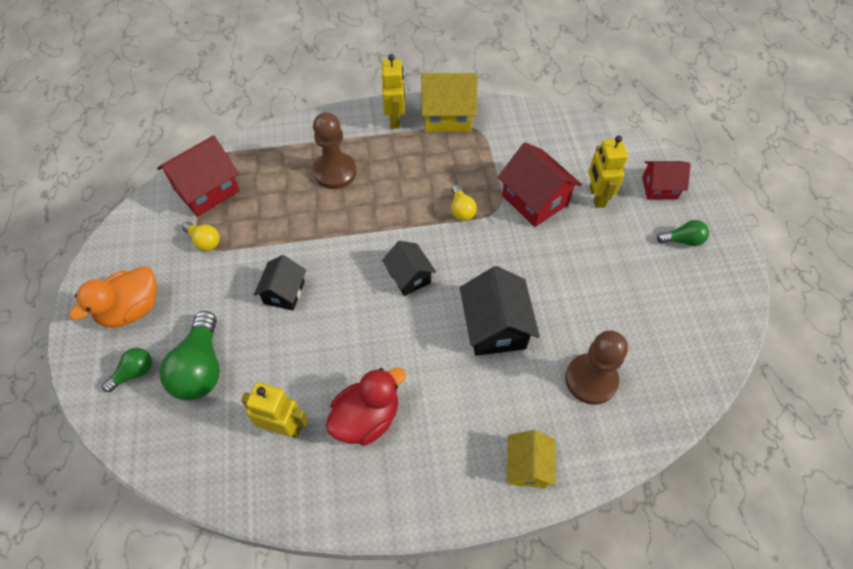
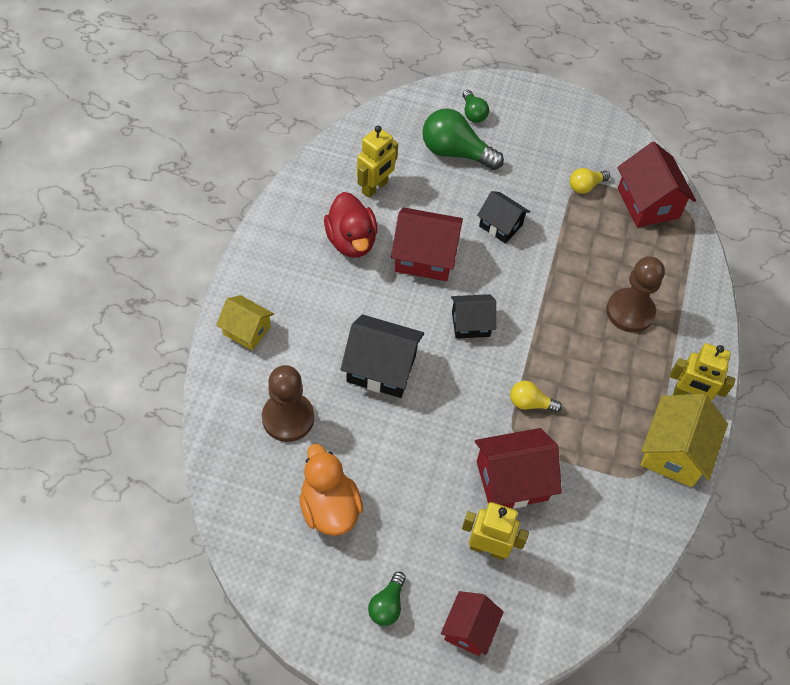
camera: 110 degrees right, 0 degrees up
orange duck [69,266,157,328] -> orange duck moved to [300,444,363,536]
none -> red house [391,207,463,281]

